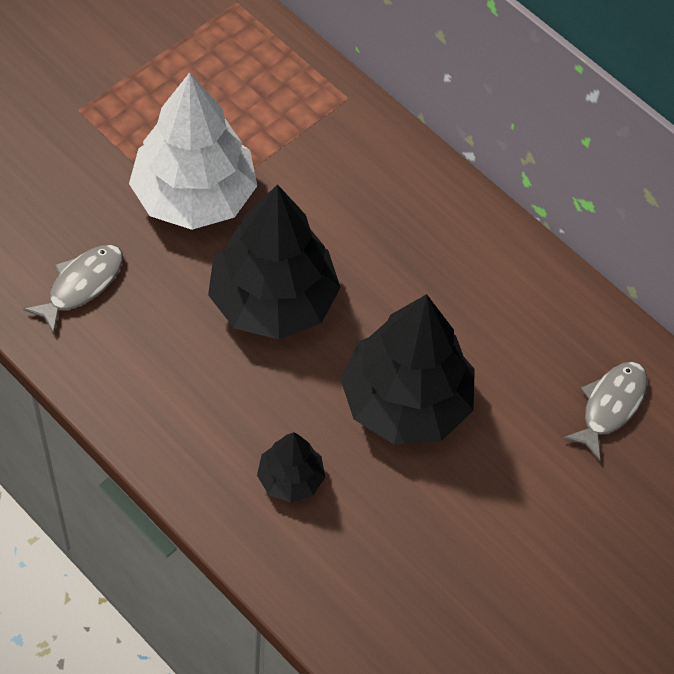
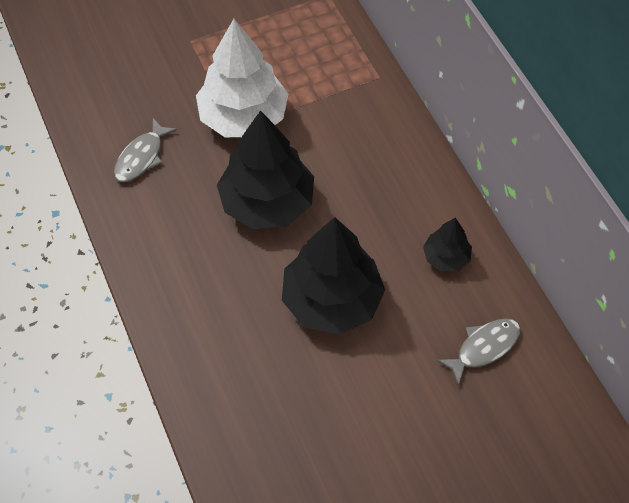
camera: 25 degrees right, 0 degrees up
grey fish [23,245,123,334] -> grey fish turned 150 degrees clockwise [114,118,177,182]
black tree [257,432,325,503] -> black tree moved to [423,218,472,271]

